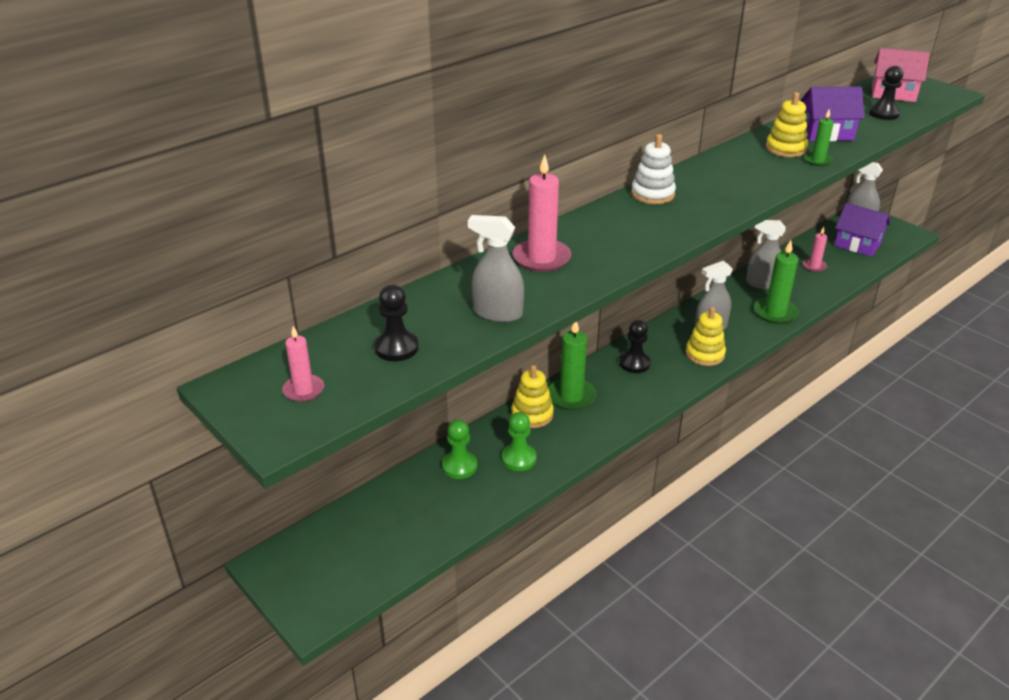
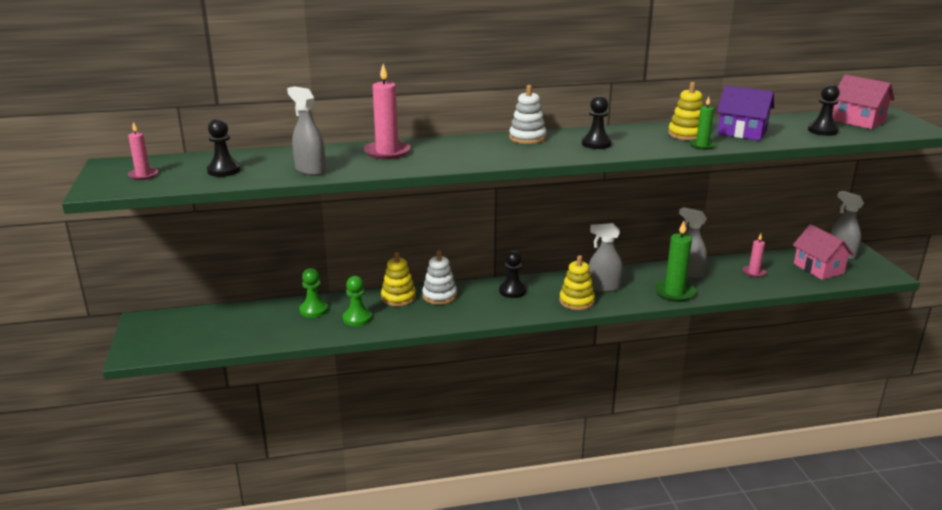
camera: 30 degrees right, 10 degrees down
green candle [548,322,597,410] -> white stacking toy [422,250,457,305]
purple house [834,203,890,257] -> pink house [793,224,854,280]
none -> black pawn [582,96,612,149]

